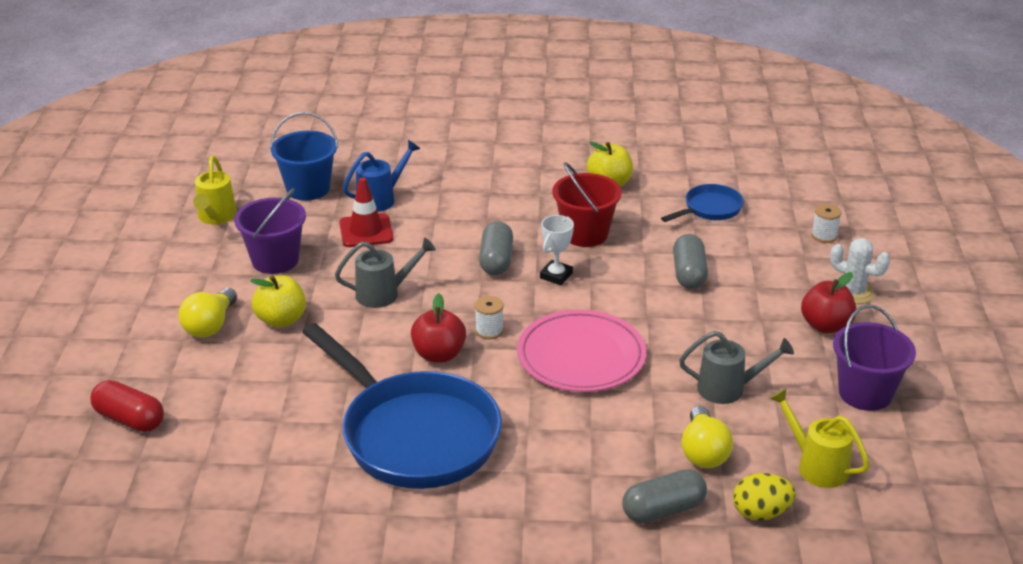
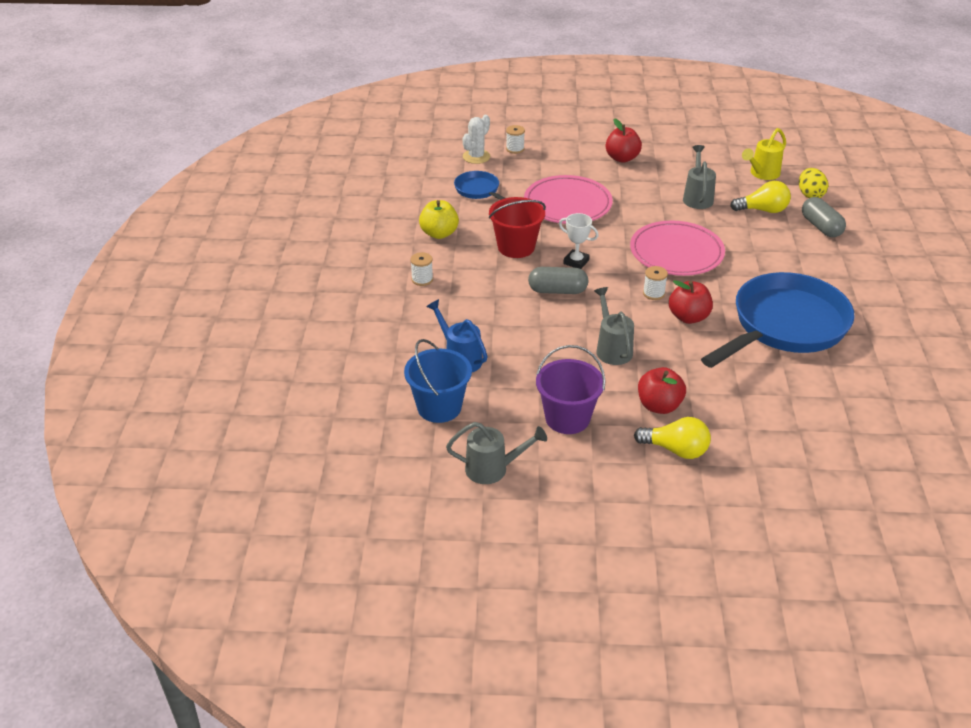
camera: 90 degrees left, 5 degrees up
red capsule [91,380,164,432] -> none
yellow watering can [193,156,237,224] -> grey watering can [446,422,547,484]
yellow apple [250,275,306,328] -> red apple [638,367,686,414]
red traffic cone [339,177,393,247] -> none
grey capsule [673,234,708,289] -> pink plate [524,175,613,224]
white cactus [830,238,891,304] -> white cactus moved to [463,115,491,164]
purple bucket [833,305,916,411] -> none
none -> white spool [410,252,433,286]

